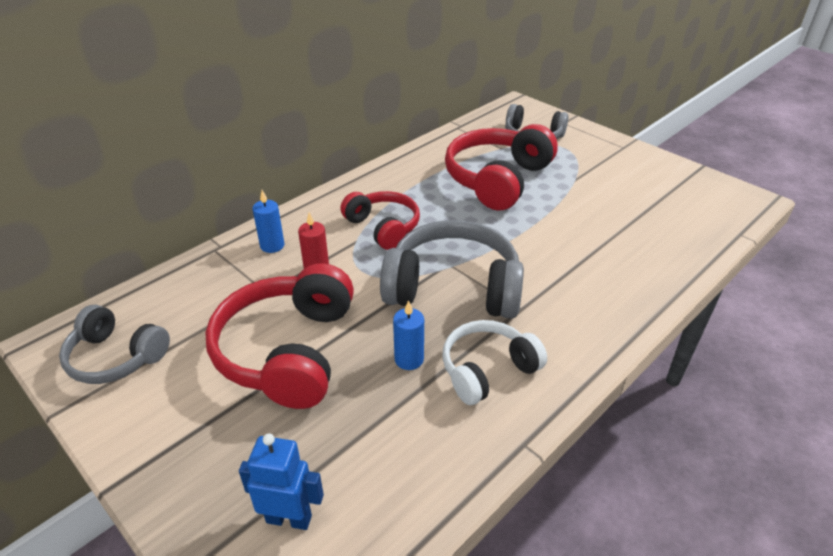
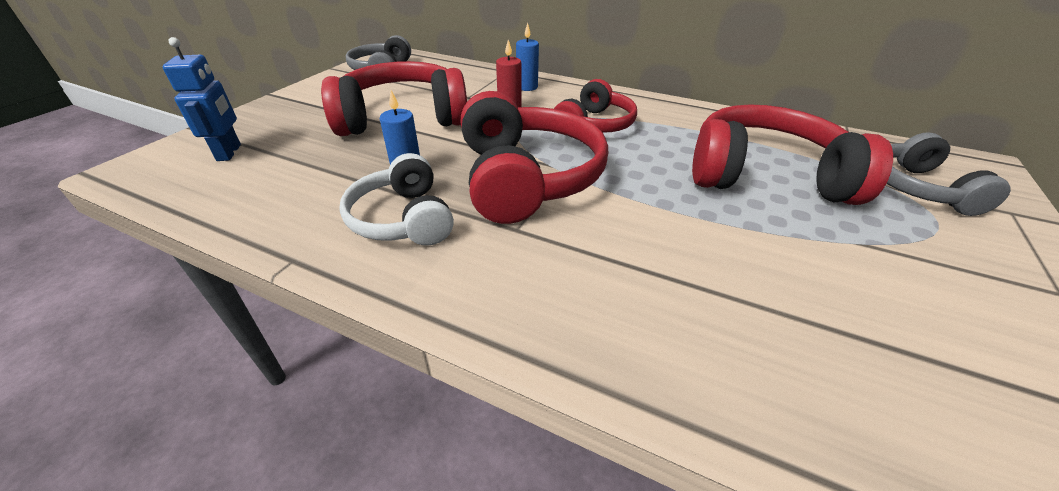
camera: 70 degrees right, 0 degrees up
grey headphones [380,220,524,319] -> red headphones [461,91,608,224]
white headphones [442,320,547,405] -> white headphones turned 150 degrees counterclockwise [339,153,454,246]

